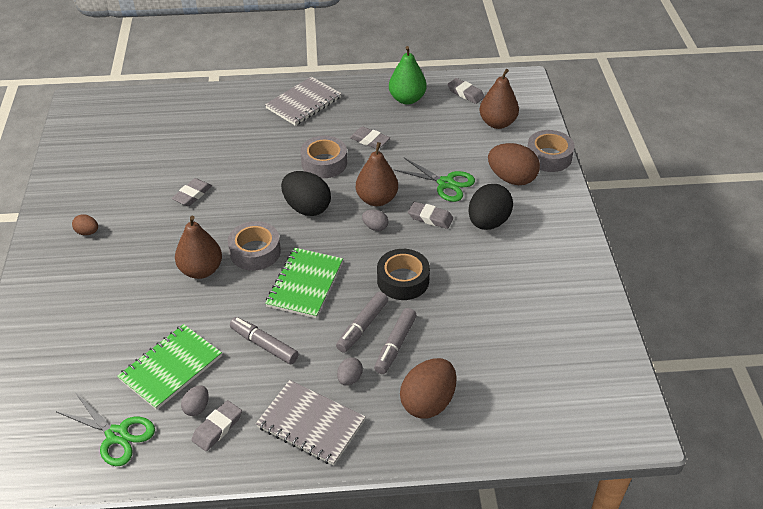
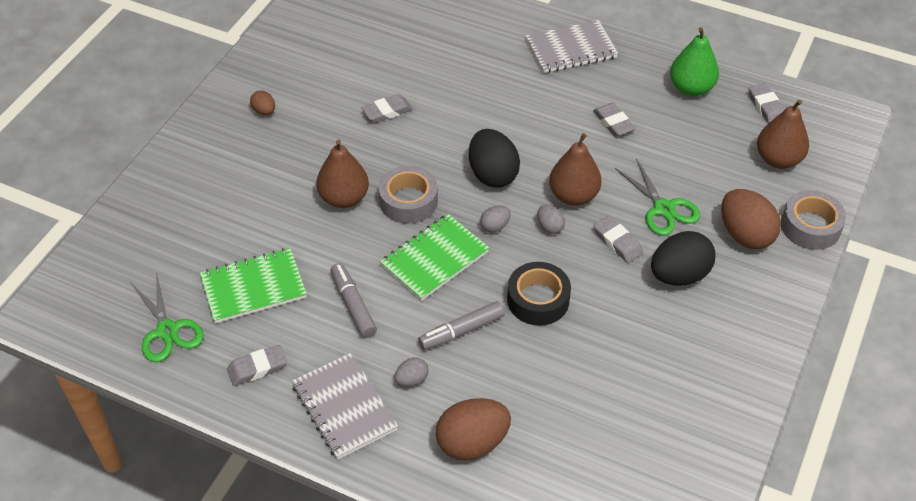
camera: 30 degrees right, 5 degrees up
grey egg [181,385,209,416] -> grey egg moved to [480,206,511,233]
grey tape [300,136,347,178] -> none
grey marker [374,308,417,374] -> none

